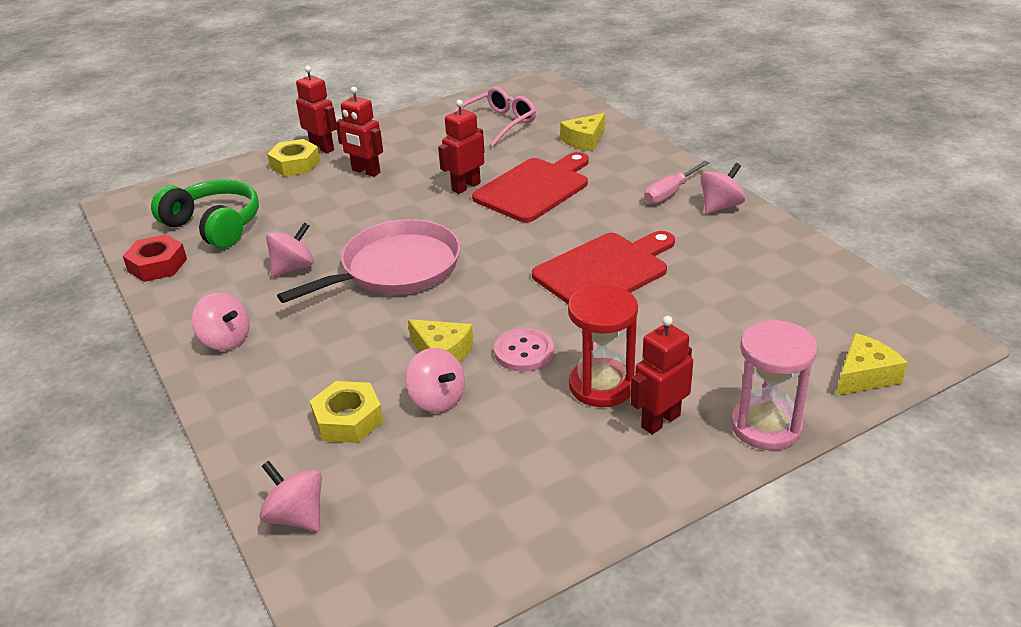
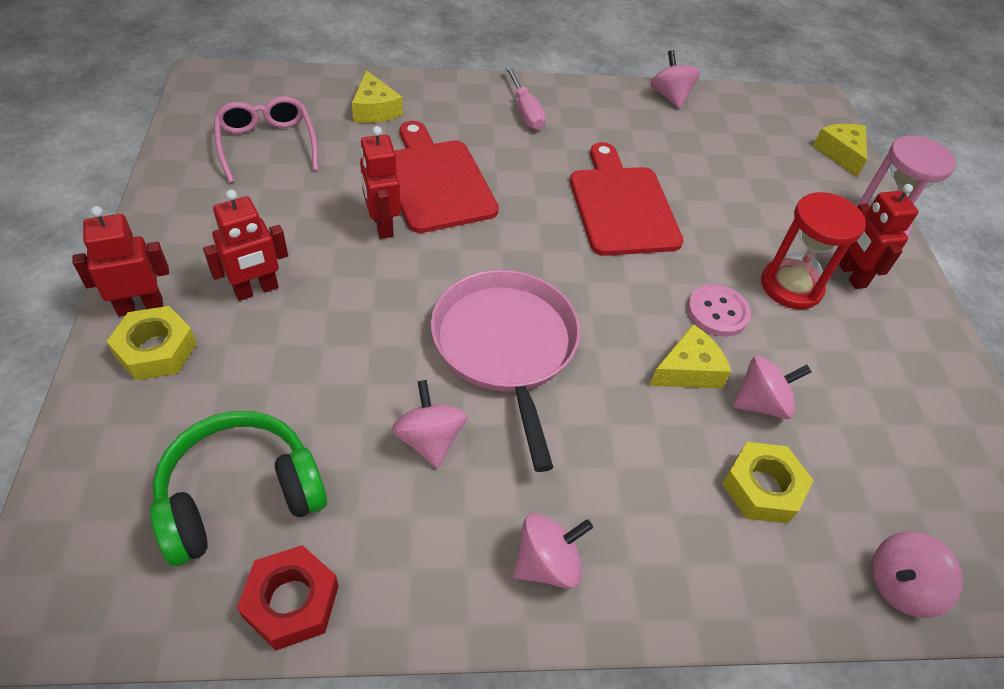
camera: 70 degrees left, 15 degrees up
pink spinning top [700,163,745,214] -> pink spinning top moved to [650,50,700,109]

